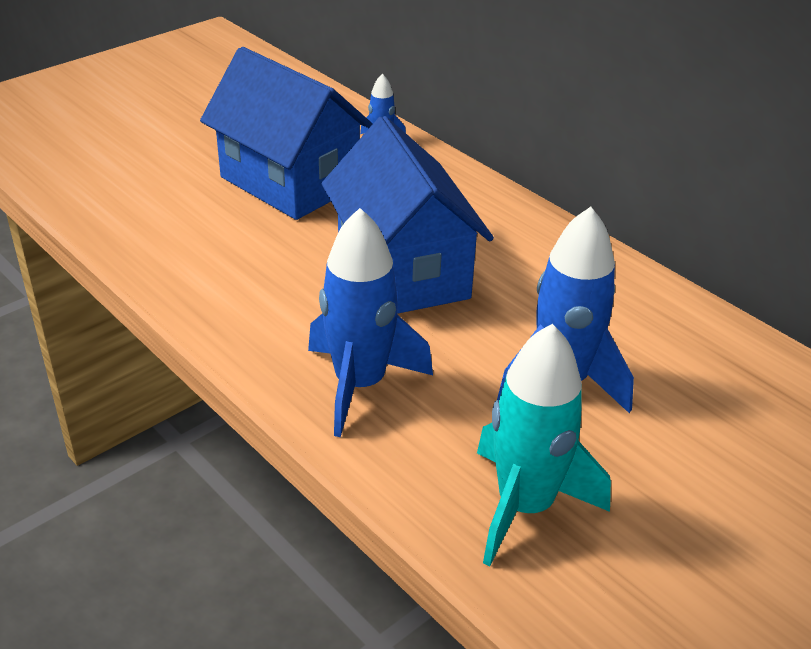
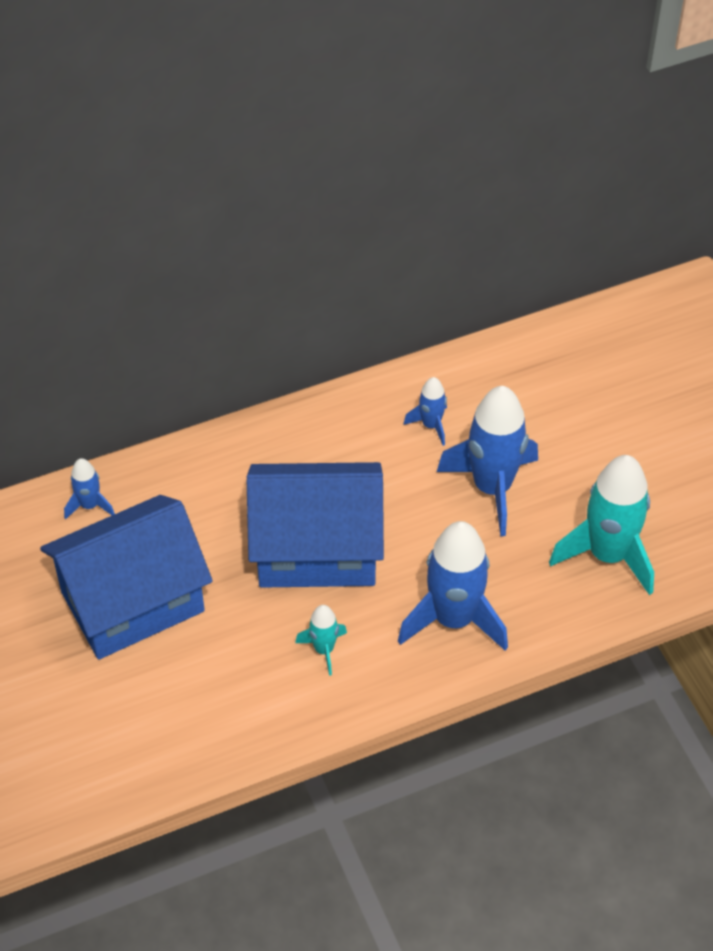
camera: 70 degrees left, 15 degrees up
none -> turquoise rocket [295,605,347,676]
none -> blue rocket [404,377,447,446]

